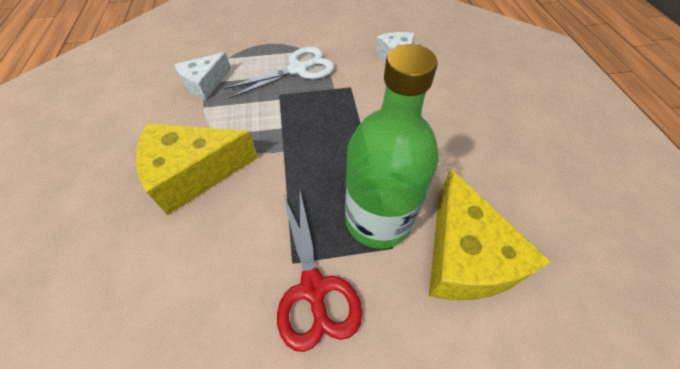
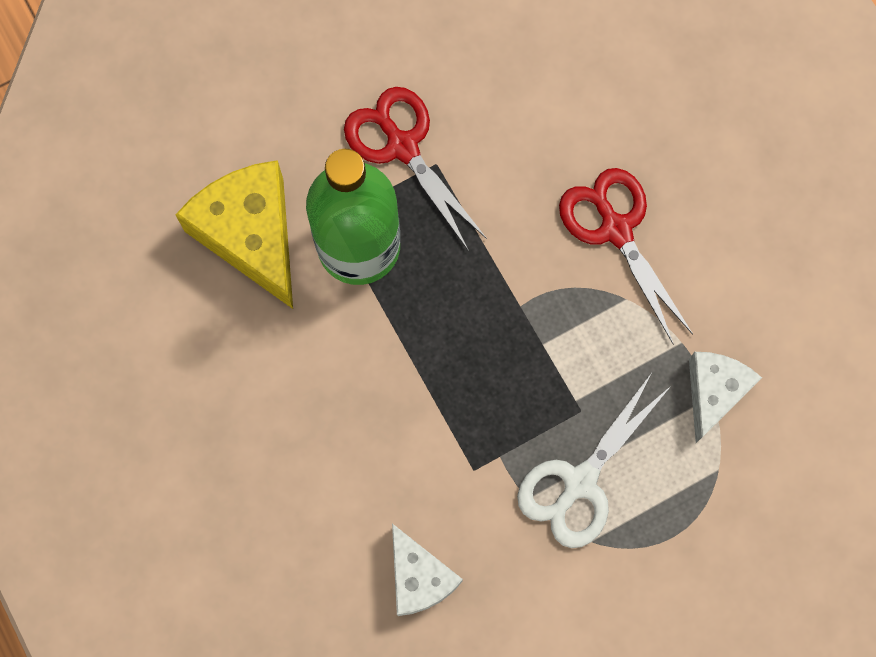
camera: 160 degrees right, 20 degrees up
yellow cheese [136,123,258,215] -> red scissors [559,168,693,345]

